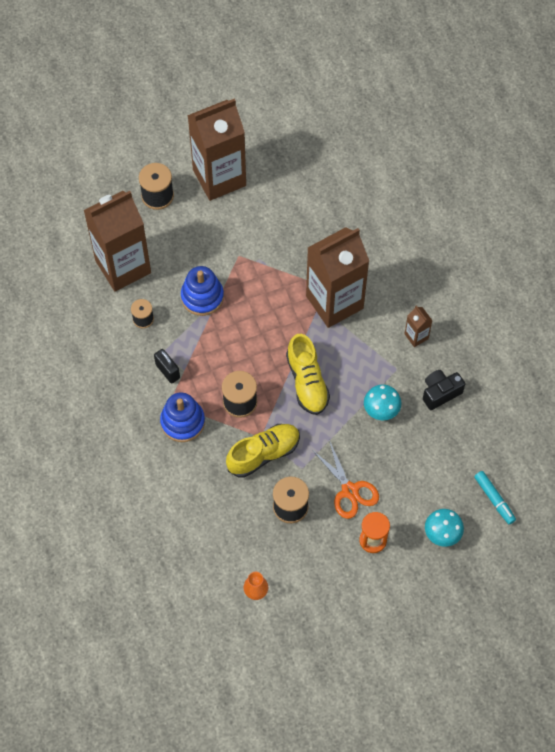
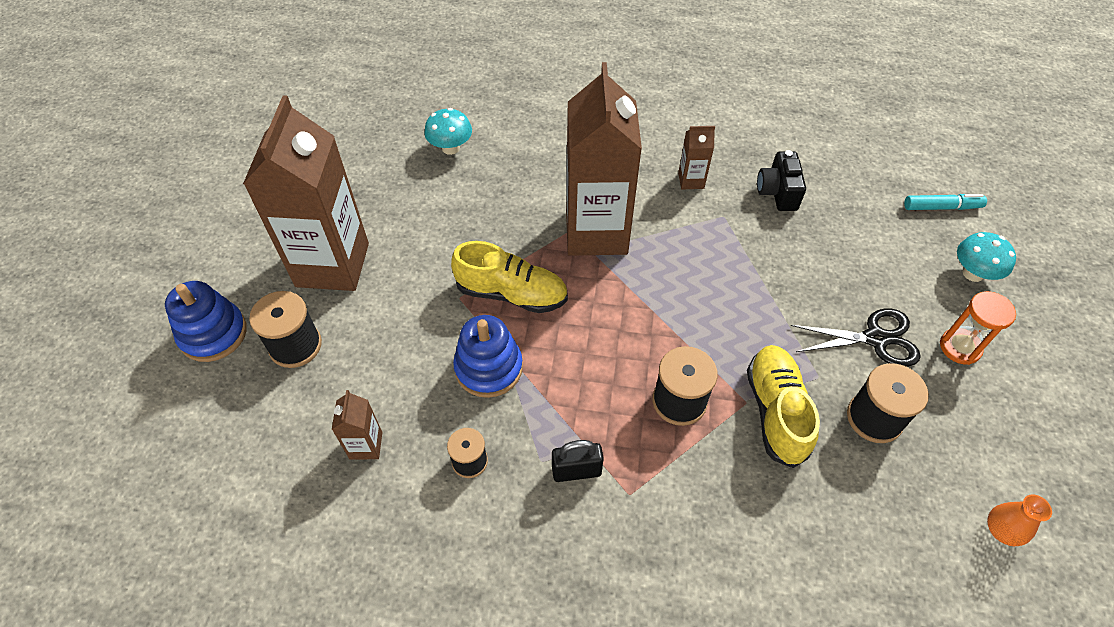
camera: 60 degrees left, 10 degrees down
brown carton [83,191,151,292] -> brown carton [332,390,382,460], size x0.41
blue stacking toy [160,392,205,442] -> blue stacking toy moved to [165,281,247,362]
yellow shoe [286,334,330,415] -> yellow shoe moved to [451,241,568,313]
orange scissors [312,440,379,519] -> black scissors [791,308,921,367]
turquoise mushroom [364,384,402,420] -> turquoise mushroom moved to [424,108,472,155]

